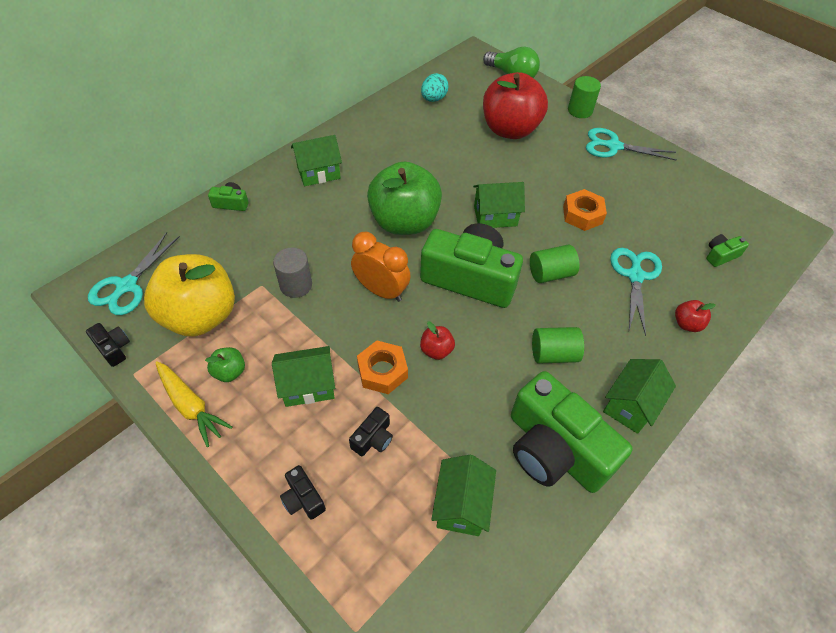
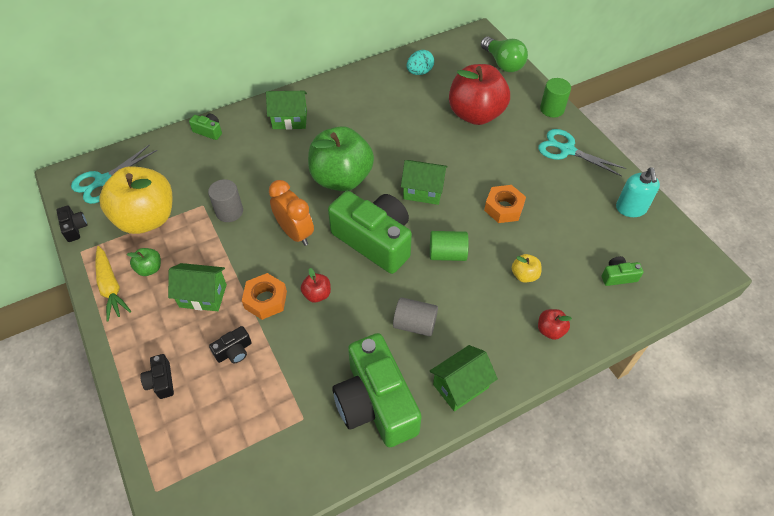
camera: 20 degrees right, 0 degrees up
green house [431,455,496,536] -> none
green cylinder [532,327,584,364] -> grey cylinder [393,297,438,336]
turquoise scissors [610,248,662,336] -> yellow apple [512,254,541,283]
none -> turquoise soap dispenser [616,168,660,217]

